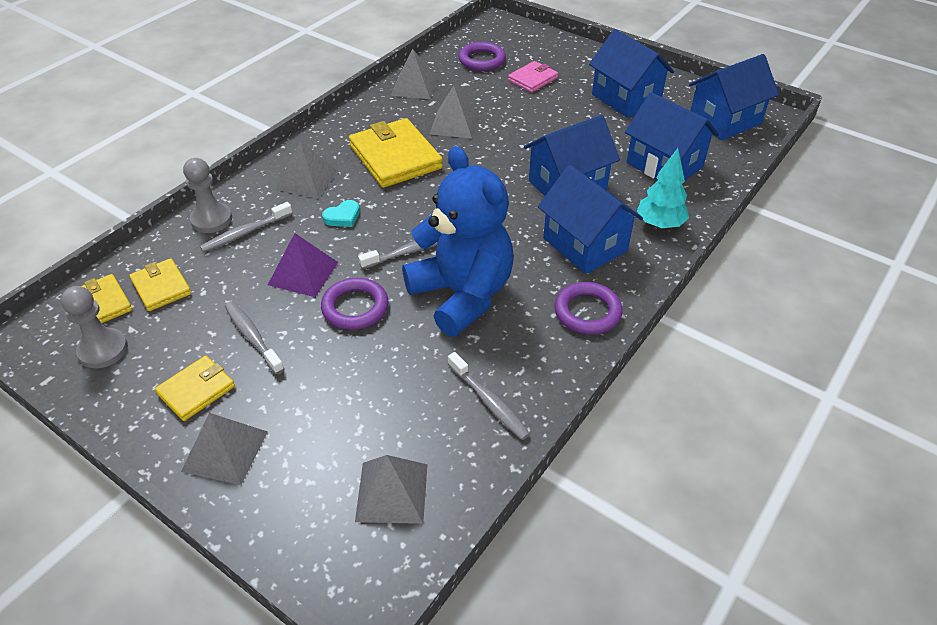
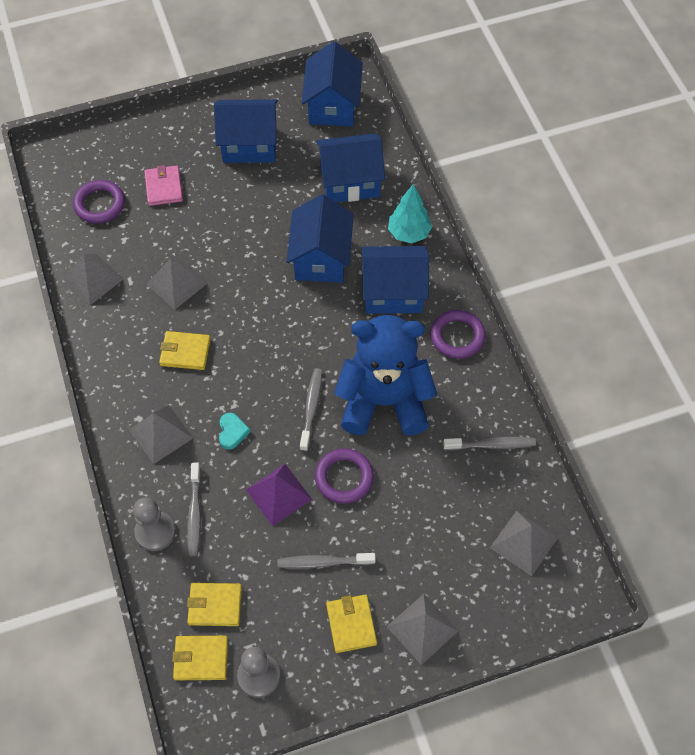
camera: 55 degrees left, 15 degrees up
yellow wallet [349,118,443,188] -> yellow wallet [159,331,211,370], size x0.56

